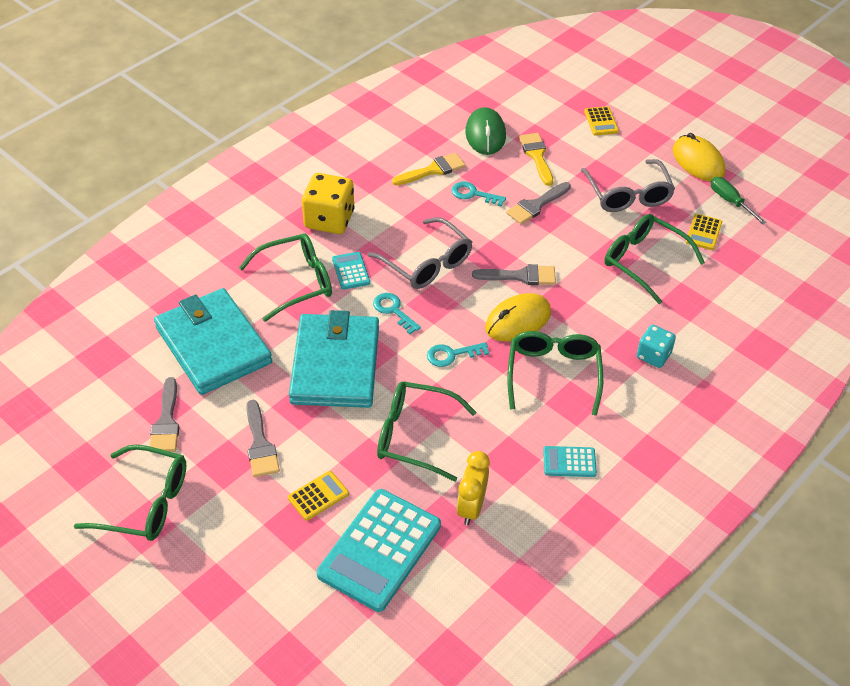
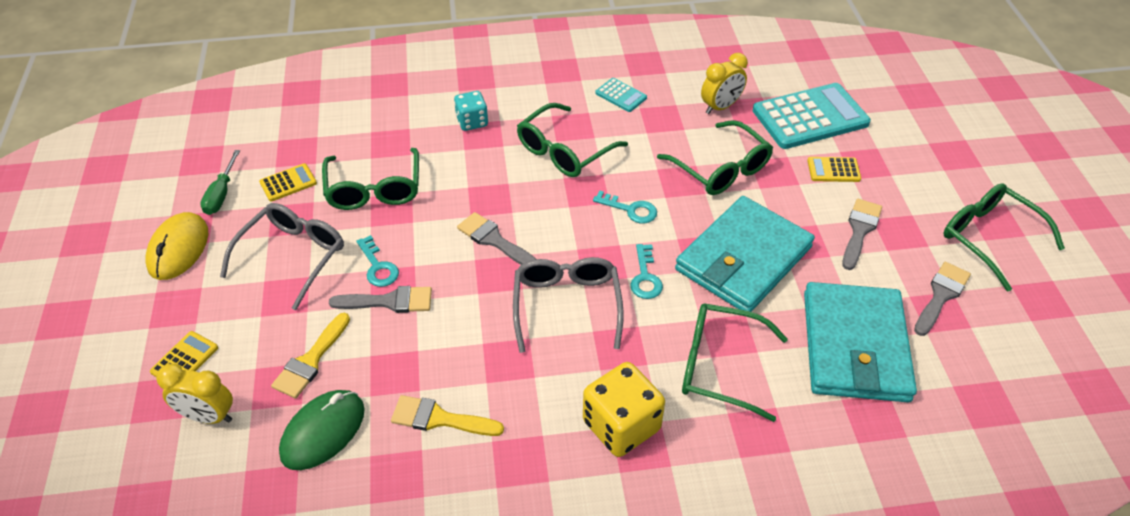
camera: 140 degrees left, 0 degrees up
turquoise calculator [332,252,370,290] -> none
turquoise key [452,182,506,207] -> turquoise key moved to [356,235,399,287]
yellow mouse [485,293,551,341] -> none
none -> yellow clock [156,364,233,424]

